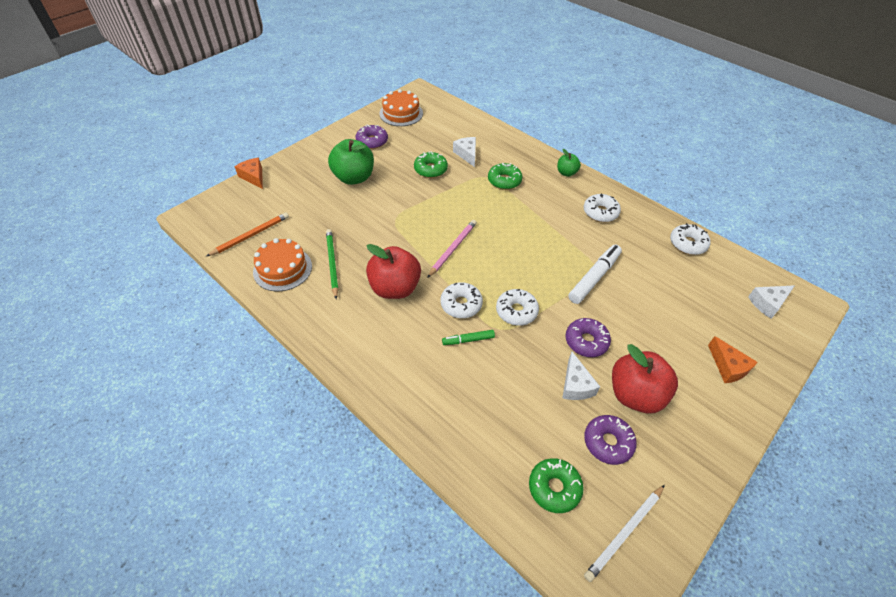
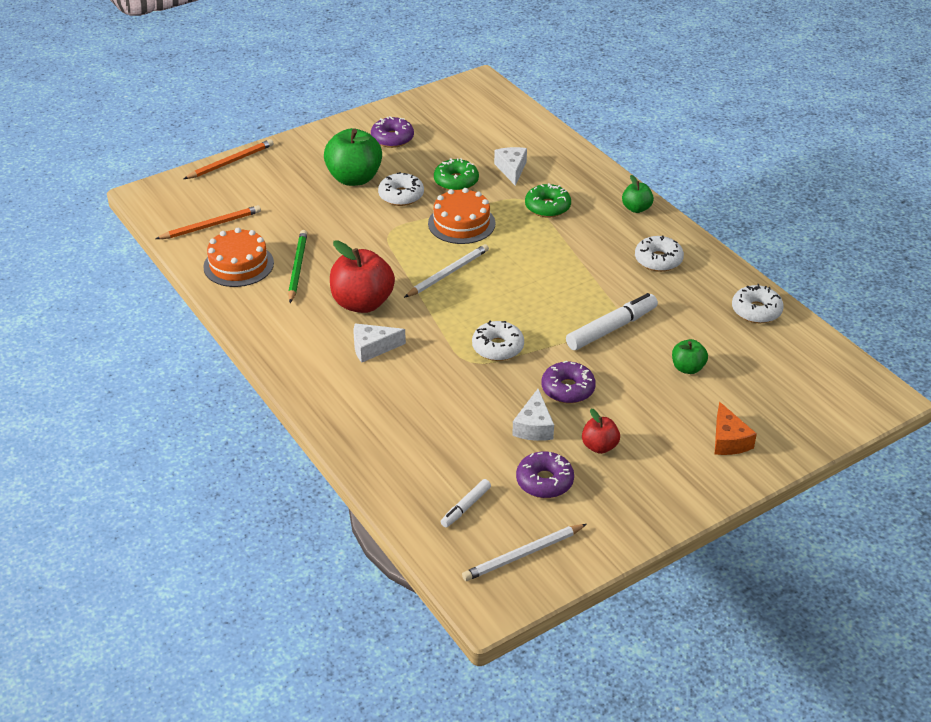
camera: 15 degrees right, 10 degrees down
orange cheese [234,158,263,189] -> orange pencil [184,139,274,179]
orange cake [379,89,423,126] -> orange cake moved to [428,188,495,244]
pink pencil [427,220,477,278] -> white pencil [404,244,489,298]
white donut [441,282,483,318] -> white donut moved to [378,172,424,206]
green marker [442,330,495,345] -> none
green donut [529,458,584,513] -> white marker [441,479,491,528]
red apple [612,344,678,414] -> red apple [582,409,620,454], size x0.52
white cheese [748,285,795,319] -> white cheese moved to [354,323,406,363]
none -> green apple [672,339,708,374]

